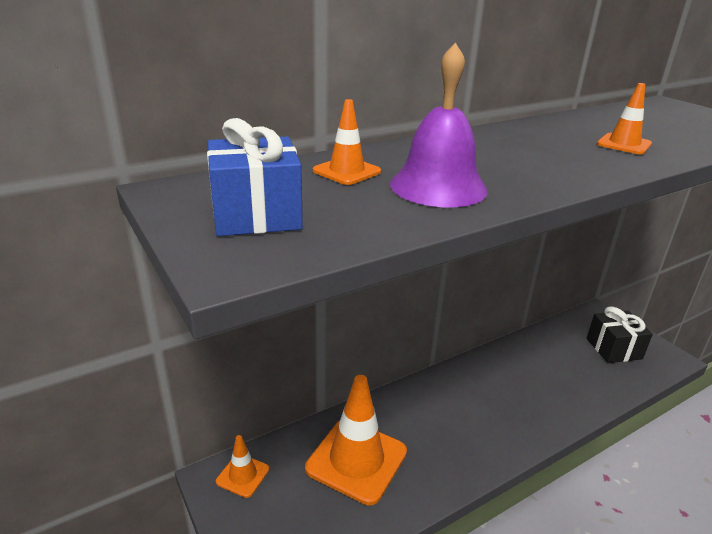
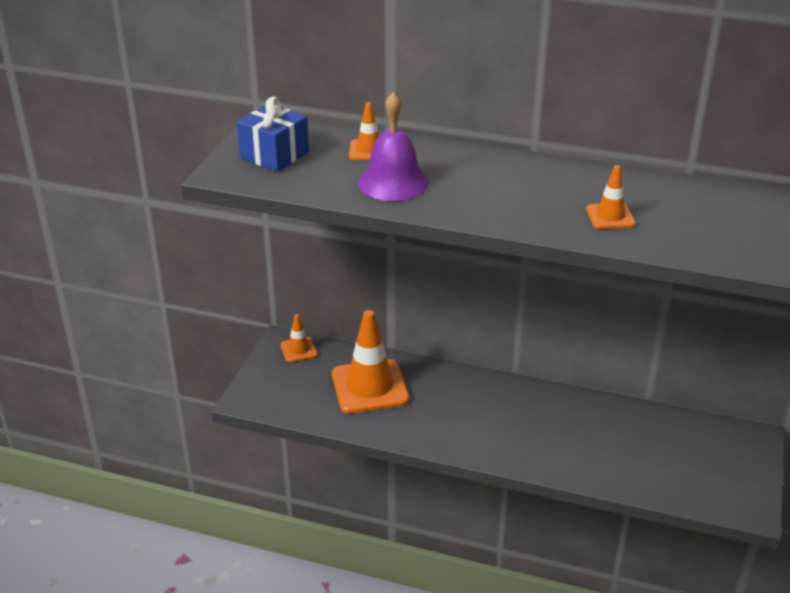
camera: 50 degrees right, 5 degrees up
black gift [587,306,653,363] -> none

